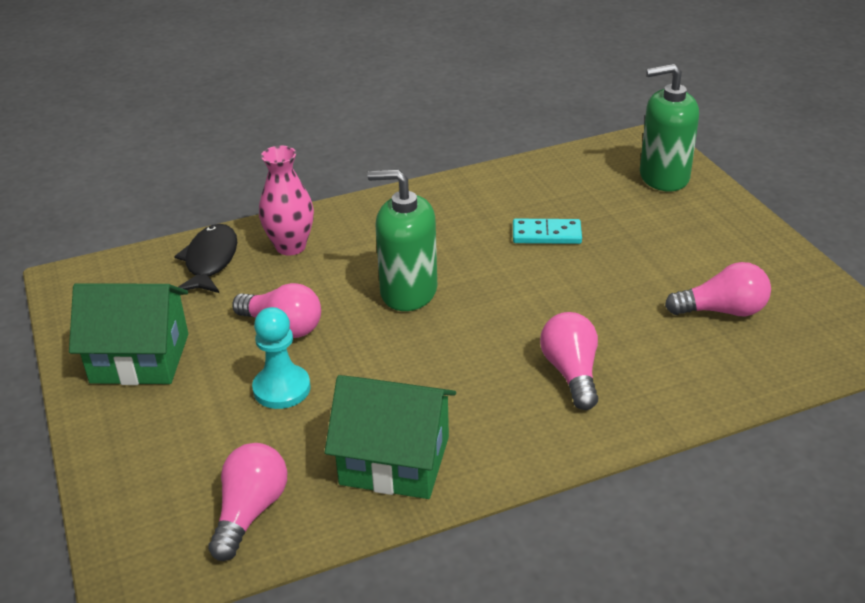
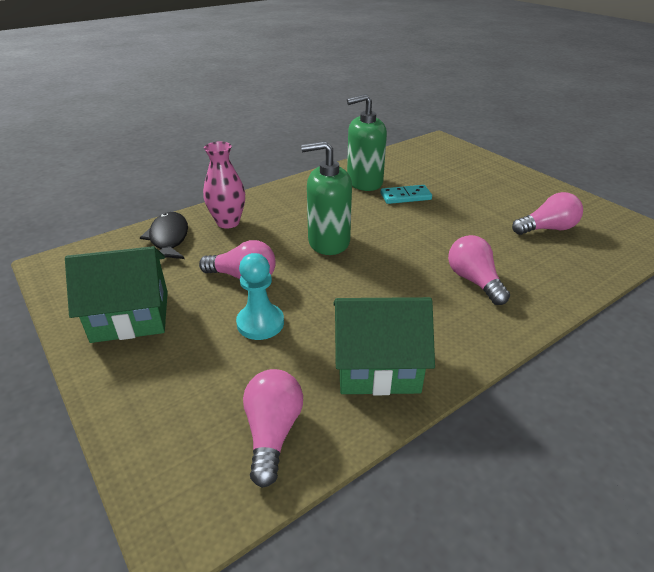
camera: 15 degrees left, 0 degrees up
green soap dispenser [640,64,699,191] -> green soap dispenser moved to [347,94,387,191]

